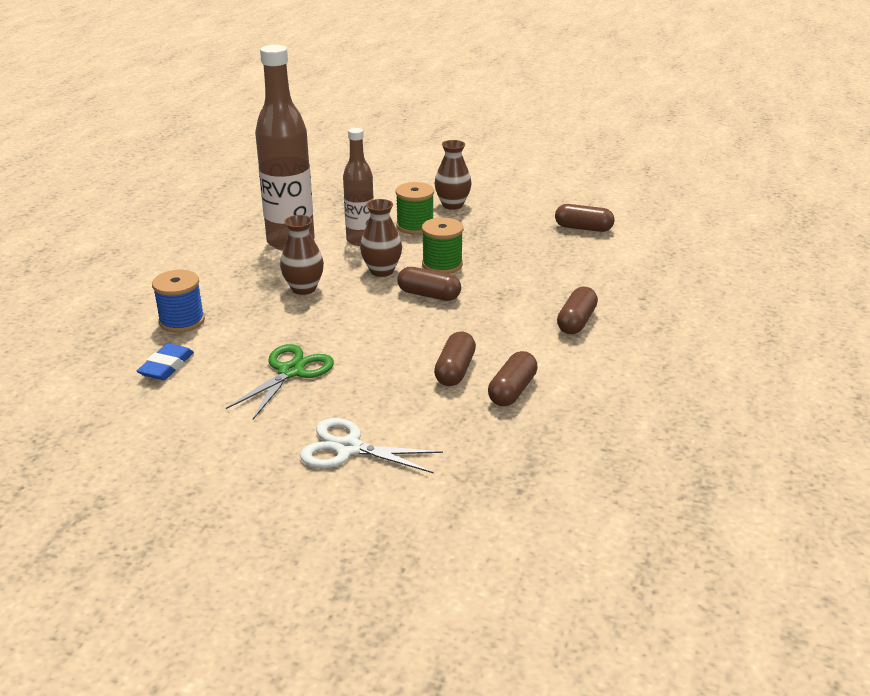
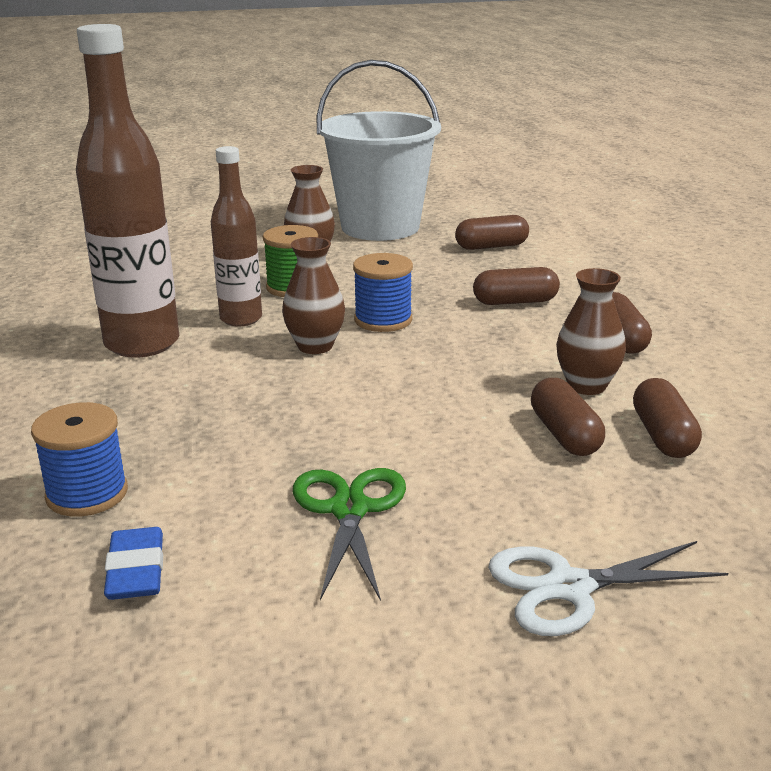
camera: 30 degrees left, 5 degrees down
brown vase [280,215,324,295] -> brown vase moved to [556,268,626,395]
brown capsule [397,267,461,301] -> brown capsule moved to [473,267,560,305]
green spool [422,218,463,274] -> blue spool [353,253,413,332]
none -> white bucket [317,60,441,241]

